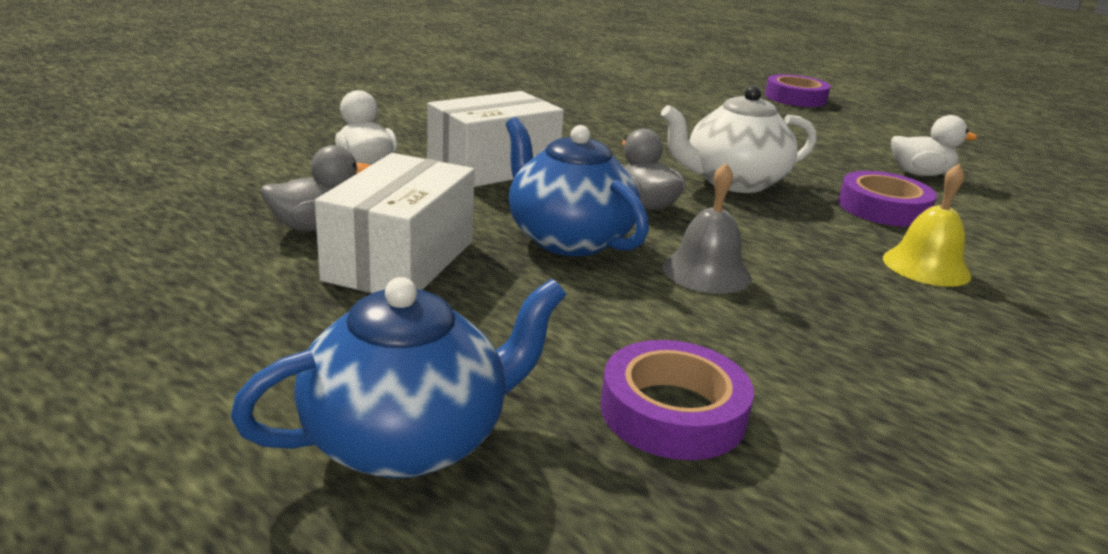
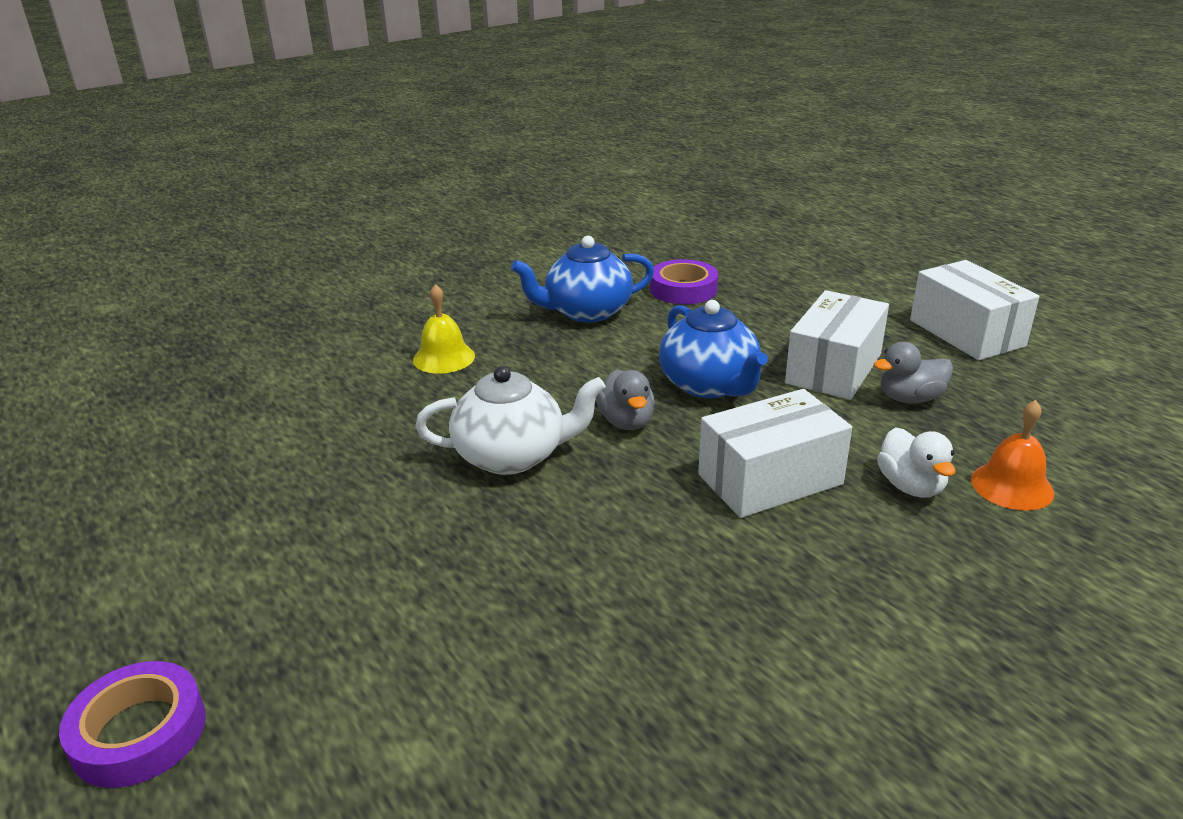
camera: 165 degrees left, 5 degrees up
blue teapot [231,277,567,479] -> blue teapot moved to [511,236,654,323]
grey bell [662,163,751,294] -> none
purple tape [838,171,937,227] -> none
white duck [891,115,977,176] -> none
none -> white box [910,260,1040,360]
none -> orange bell [971,400,1054,511]

